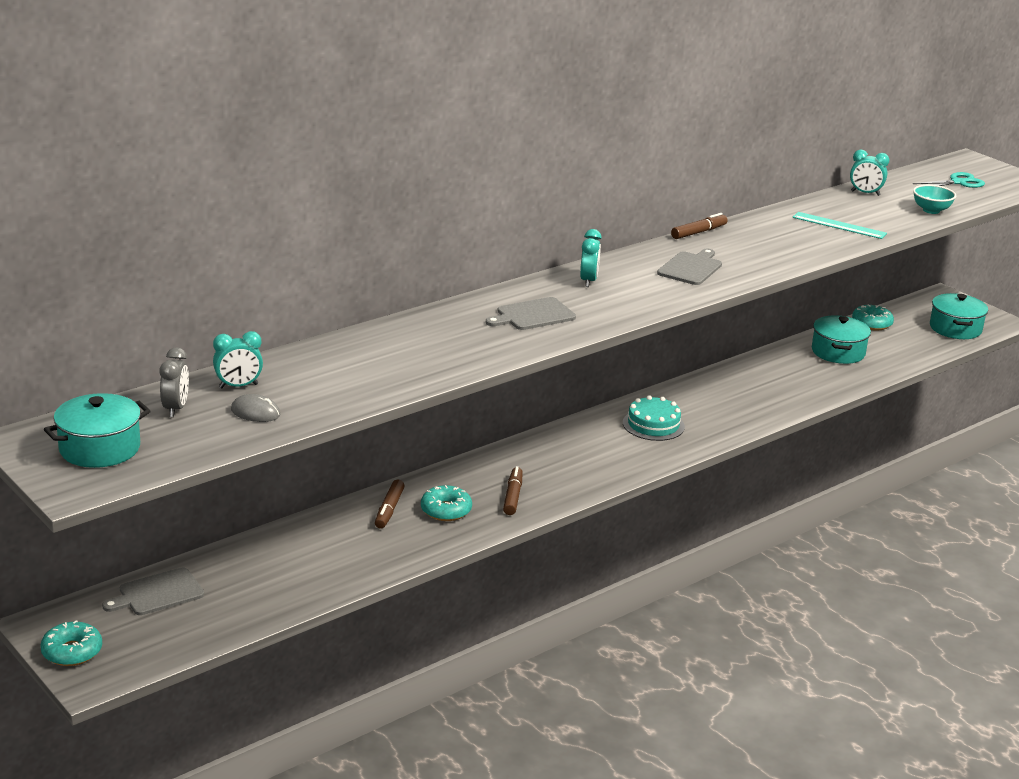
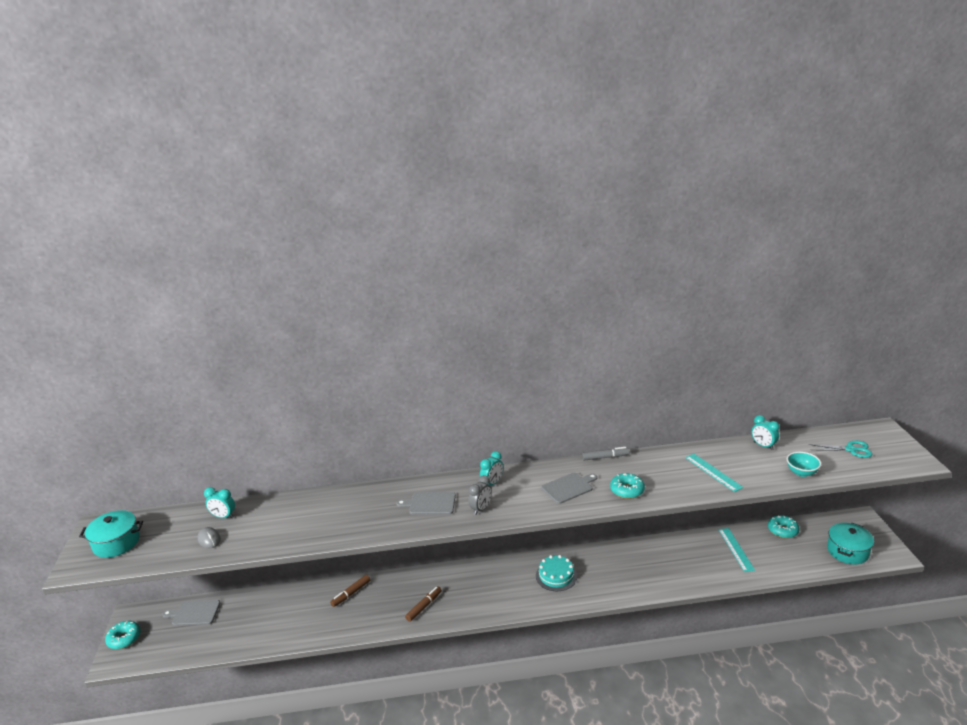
camera: 35 degrees right, 0 degrees up
grey clock [160,347,189,417] -> grey clock moved to [468,475,492,515]
turquoise donut [421,485,472,521] -> turquoise donut moved to [610,473,645,499]
brown marker [671,213,728,239] -> grey marker [582,447,630,461]
turquoise pot [812,315,871,364] -> turquoise ruler [719,528,755,572]

